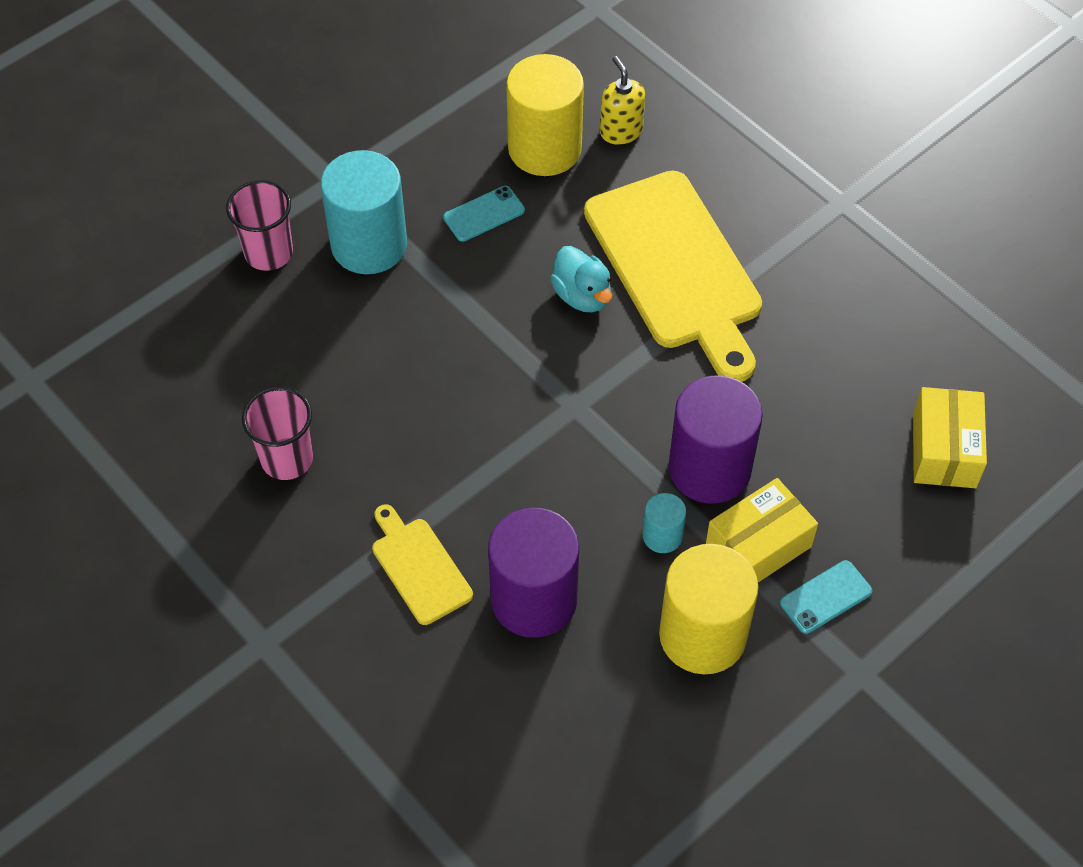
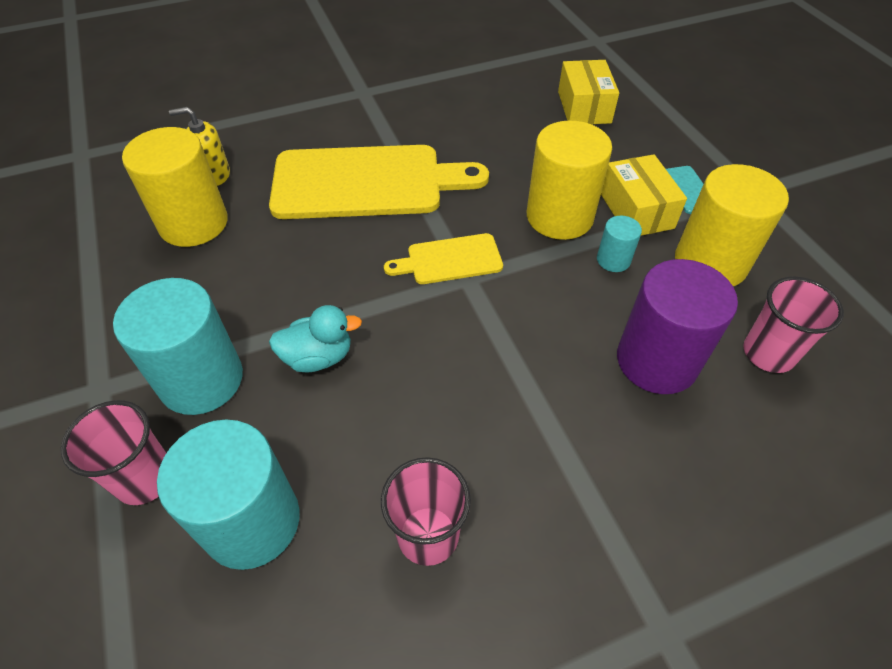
camera: 70 degrees left, 5 degrees down
yellow cutting board [372,504,473,625] -> yellow cutting board moved to [384,233,503,284]
turquoise phone [443,186,525,242] -> none
turquoise duck [550,246,612,312] -> turquoise duck moved to [269,305,362,373]
purple cylinder [669,375,763,504] -> yellow cylinder [527,121,612,240]
yellow box [913,387,987,488] -> yellow box turned 60 degrees clockwise [558,60,619,124]
none -> turquoise cylinder [157,420,300,570]
none -> pink cup [743,276,844,373]

